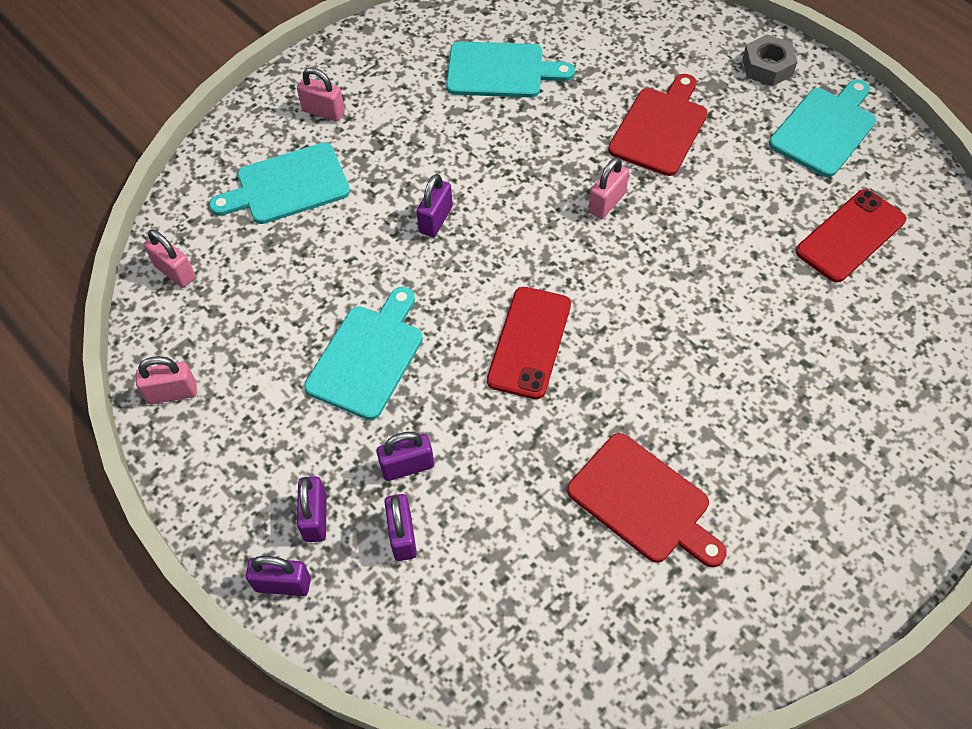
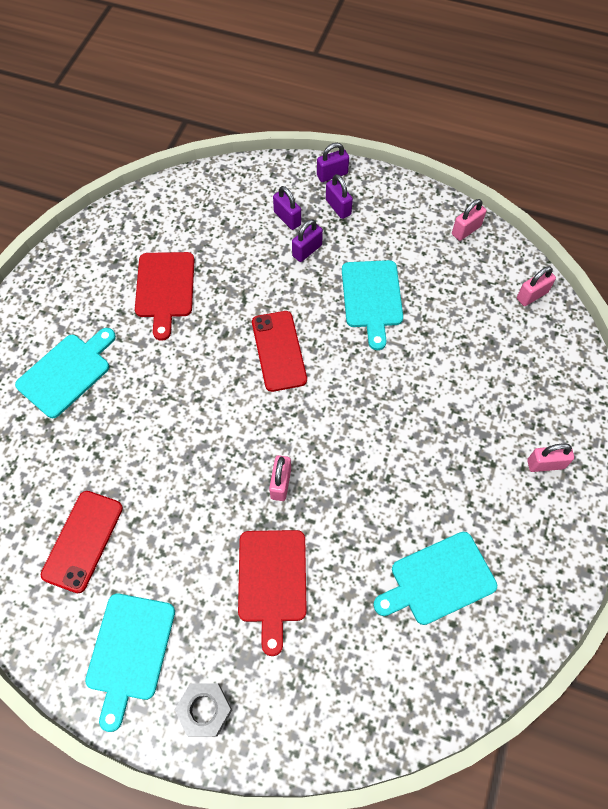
camera: 150 degrees right, 5 degrees up
pink padlock [144,230,195,288] -> pink padlock turned 45 degrees counterclockwise [517,266,556,306]
turquoise cutting board [209,142,350,224] -> turquoise cutting board moved to [15,328,116,418]
purple padlock [416,174,453,237] -> none
red cutting board [567,433,727,567] -> red cutting board turned 105 degrees counterclockwise [135,252,194,341]

